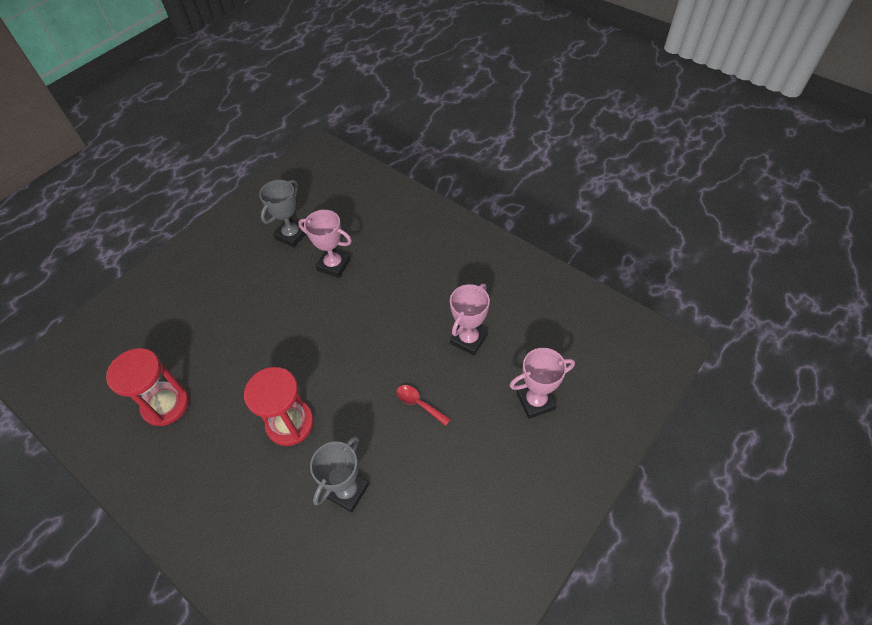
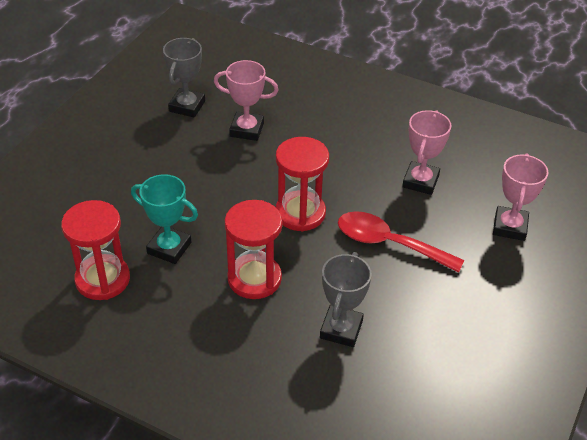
camera: 15 degrees left, 10 degrees down
red spoon [396,385,451,426] -> red spoon [338,211,464,273], size x1.90
pink trophy [509,348,575,419] -> pink trophy turned 45 degrees counterclockwise [493,153,549,241]
none -> turquoise trophy [131,174,198,264]
none -> red hourglass [276,137,329,231]

